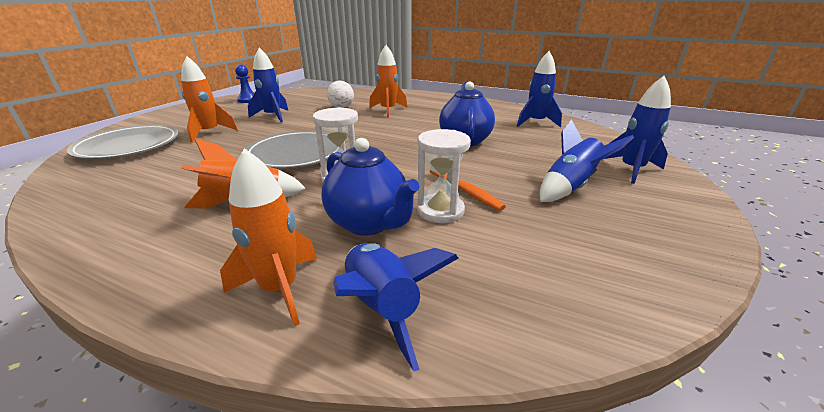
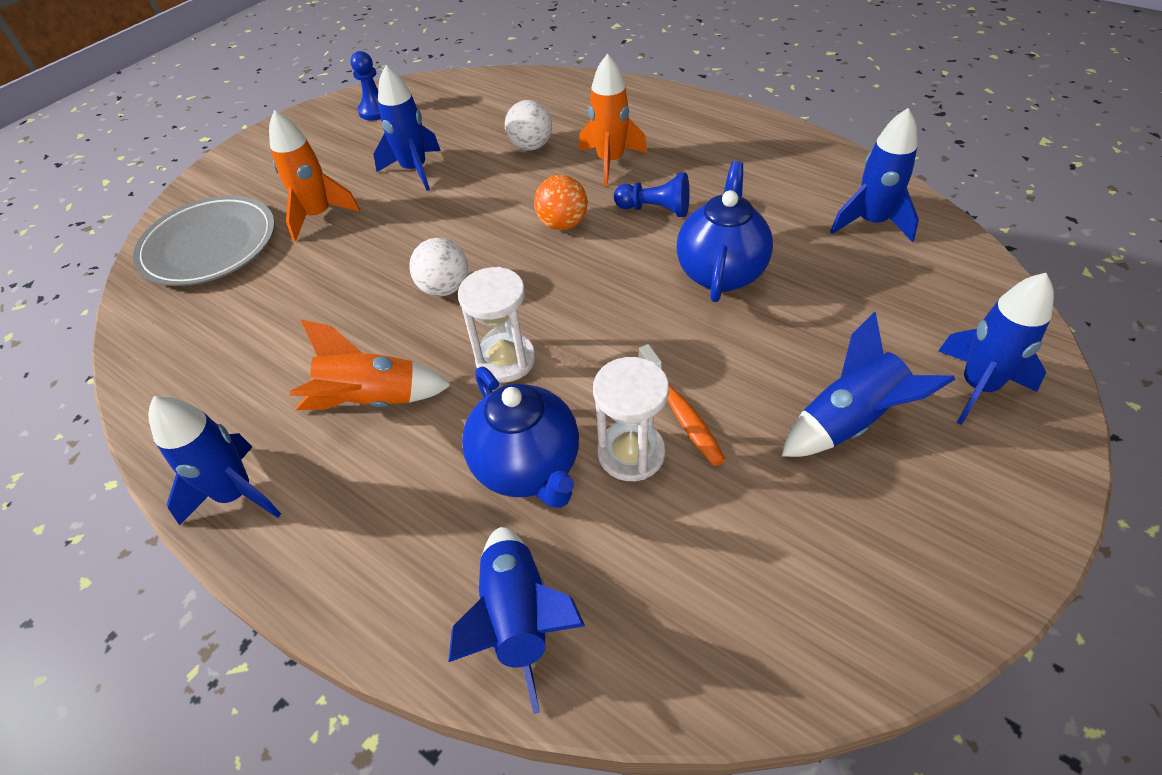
camera: 15 degrees right, 20 degrees up
orange rocket [220,148,317,326] -> none
grey plate [245,131,336,169] -> white ball [409,238,468,296]
none -> blue rocket [148,396,281,526]
none -> orange ball [534,175,588,230]
none -> blue pawn [614,172,689,217]

